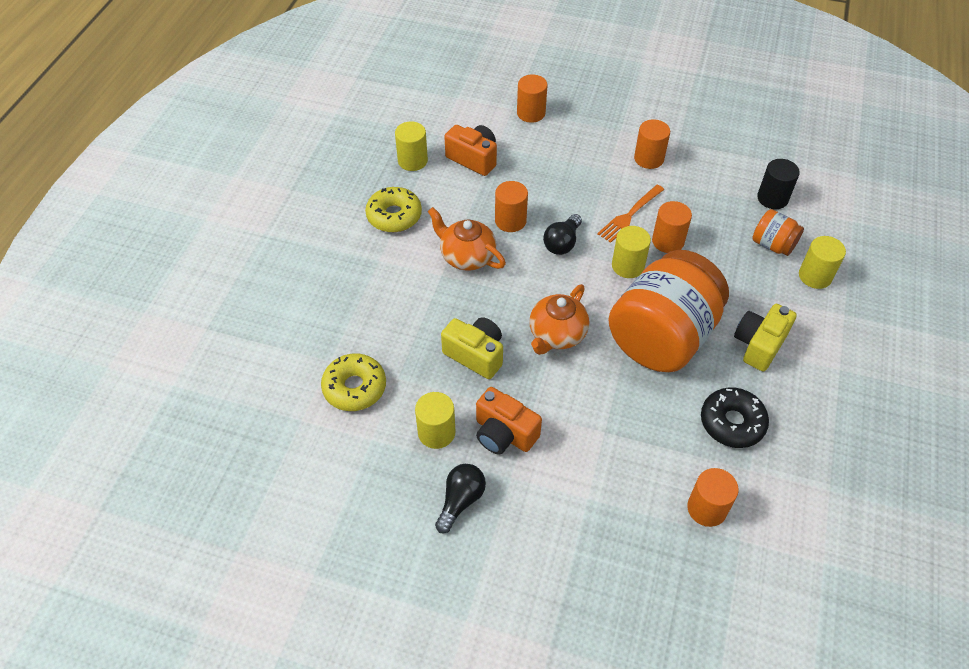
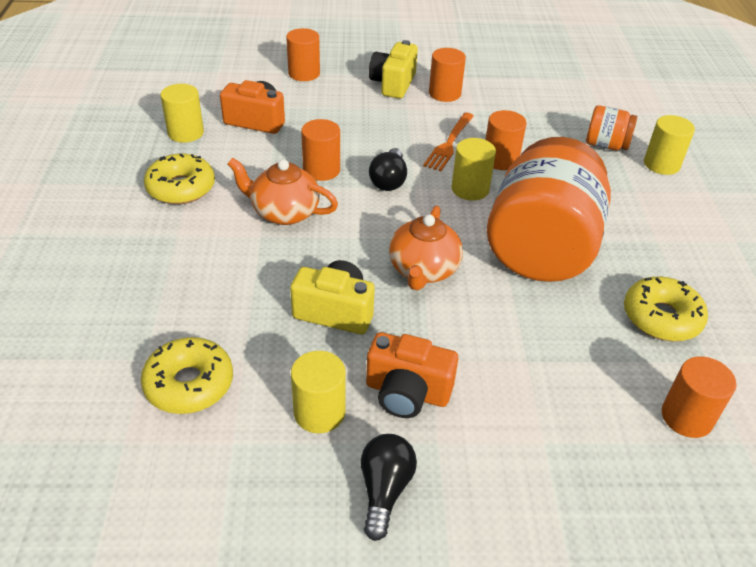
camera: 20 degrees left, 10 degrees down
black donut [701,387,769,448] -> yellow donut [624,277,708,341]
yellow camera [734,304,797,371] -> yellow camera moved to [369,40,418,99]
black cylinder [757,159,800,209] -> none

